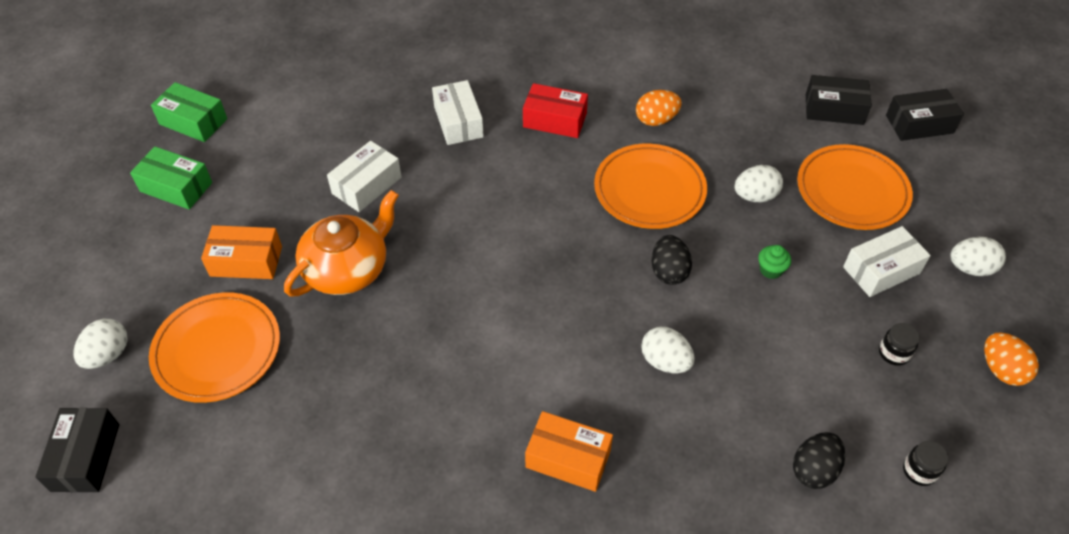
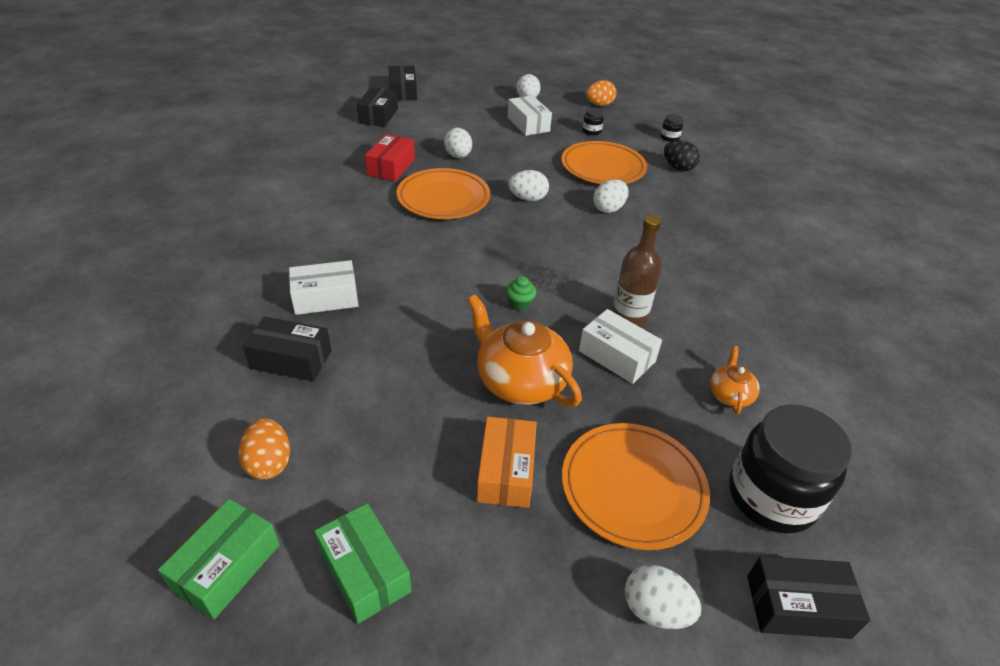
camera: 90 degrees left, 10 degrees down
green box [130,146,212,210] -> green box turned 60 degrees counterclockwise [314,503,411,624]
white box [327,141,401,212] -> white box moved to [579,309,662,384]
red box [523,83,588,138] -> red box moved to [365,134,415,181]
orange box [525,411,613,492] -> none
orange egg [636,90,682,126] -> orange egg moved to [239,418,290,480]
black egg [651,235,692,285] -> white egg [508,170,549,201]
green cupcake [758,245,791,279] -> green cupcake moved to [506,276,537,311]
orange plate [797,144,913,230] -> orange plate moved to [561,141,647,184]
none -> black box [243,317,332,381]
none -> brown bottle [612,215,662,326]
none -> orange teapot [710,346,760,414]
none -> black jar [729,405,852,534]

